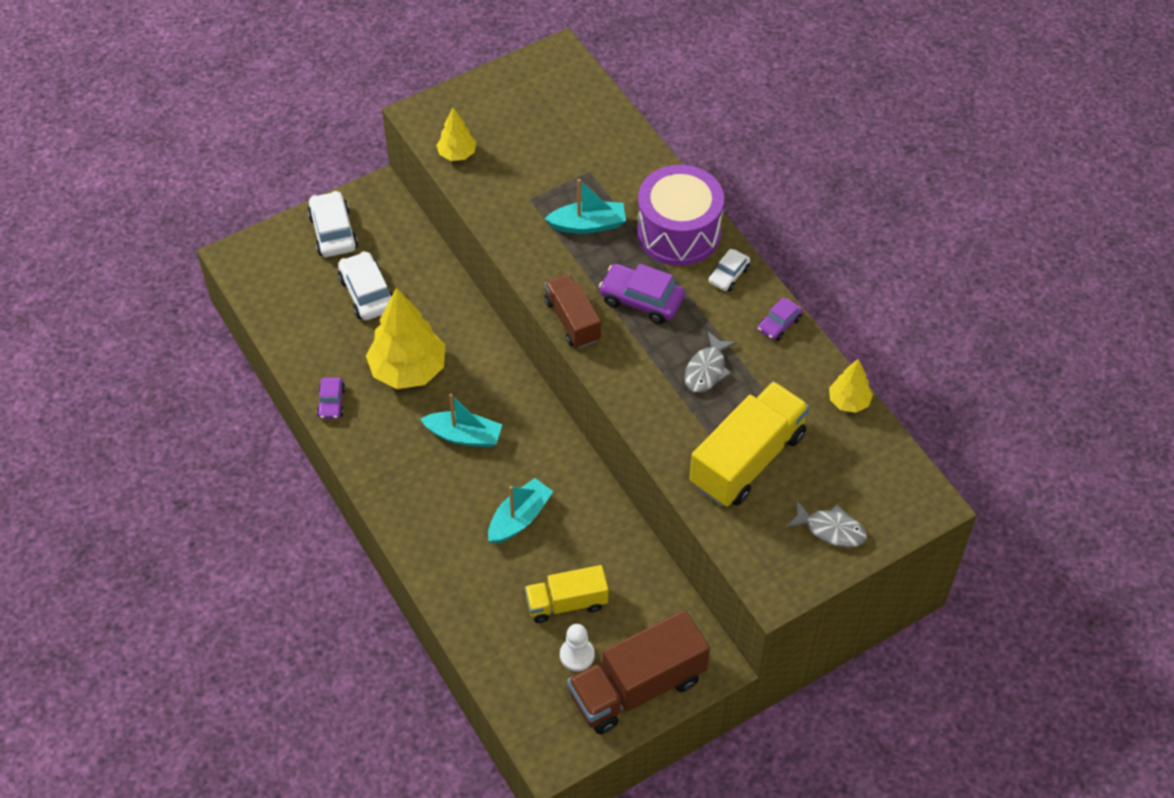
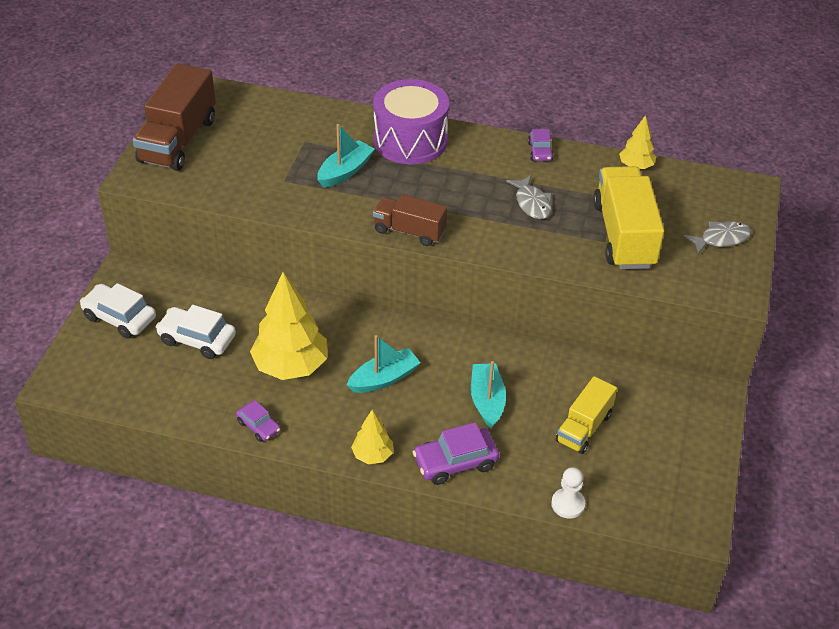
camera: 45 degrees left, 10 degrees down
yellow tree [436,108,476,161] -> yellow tree moved to [351,410,393,464]
white pawn [560,624,595,671] -> white pawn moved to [551,467,585,518]
brown truck [567,610,710,734] -> brown truck moved to [133,63,216,171]
purple car [599,264,685,324] -> purple car moved to [413,422,499,485]
white car [708,249,750,291] -> none

